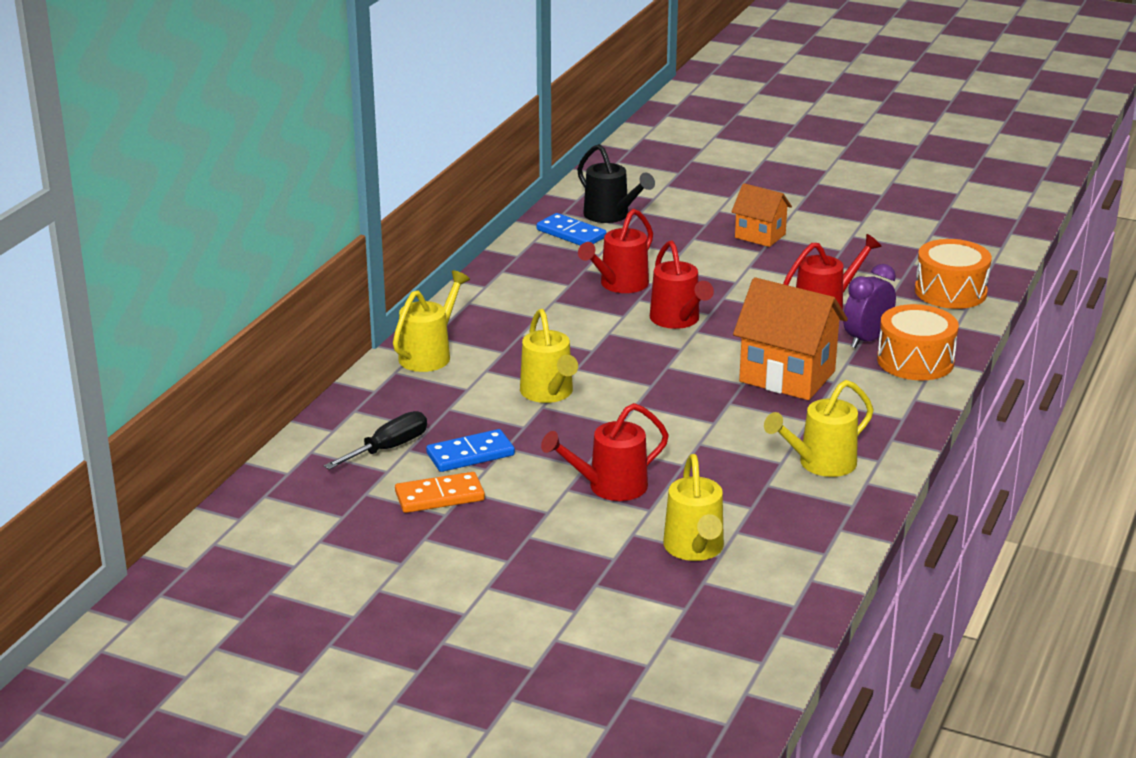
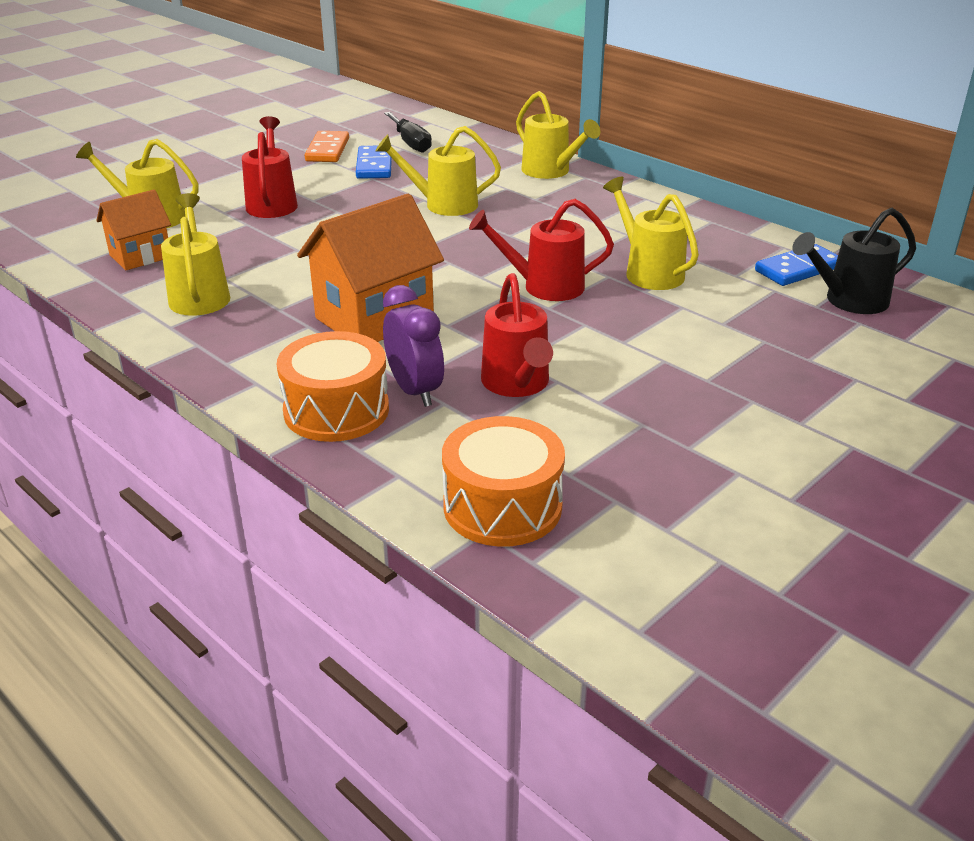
camera: 110 degrees right, 5 degrees up
red watering can [578,209,653,293] -> yellow watering can [603,177,699,290]
orange house [731,183,792,247] -> orange house moved to [96,190,171,270]

